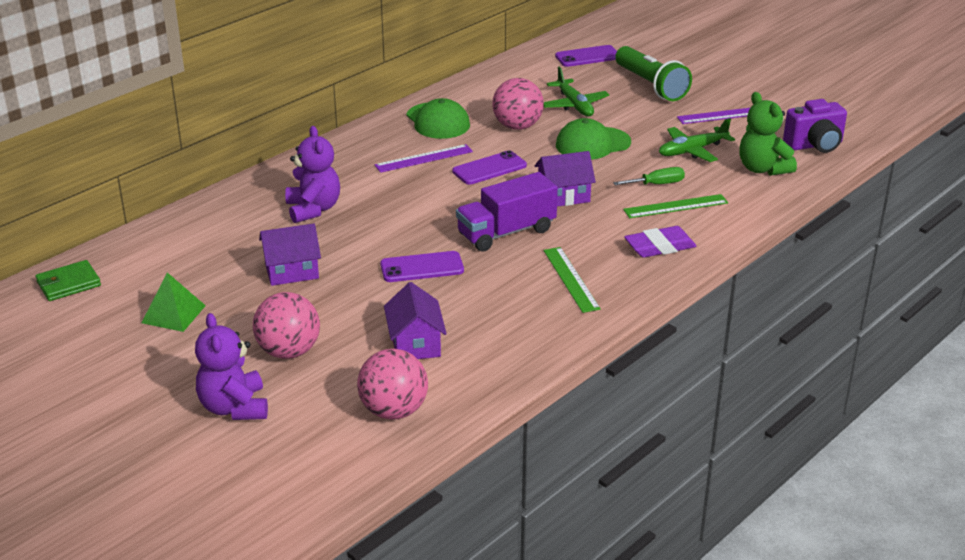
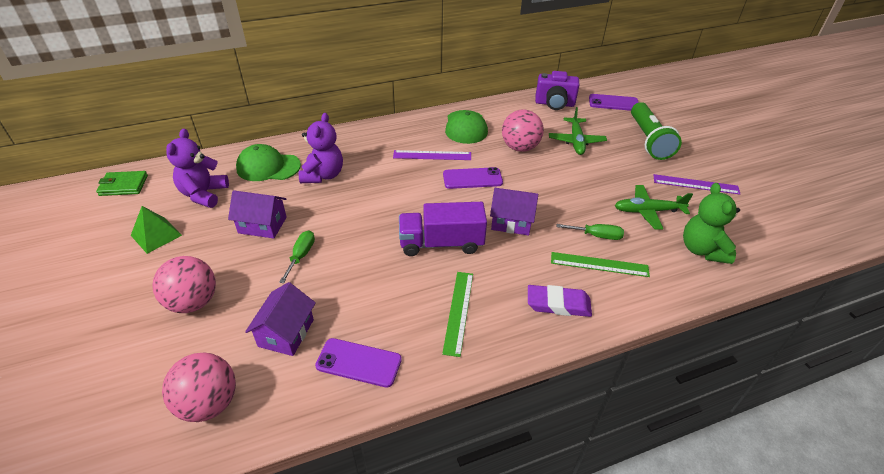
camera: 25 degrees right, 10 degrees up
purple teddy bear [195,313,268,420] -> purple teddy bear moved to [166,129,229,208]
purple phone [380,251,464,282] -> purple phone moved to [315,338,402,388]
green cap [556,118,631,160] -> green cap moved to [236,144,301,181]
purple camera [783,99,847,153] -> purple camera moved to [535,71,579,110]
none -> green screwdriver [279,231,315,283]

